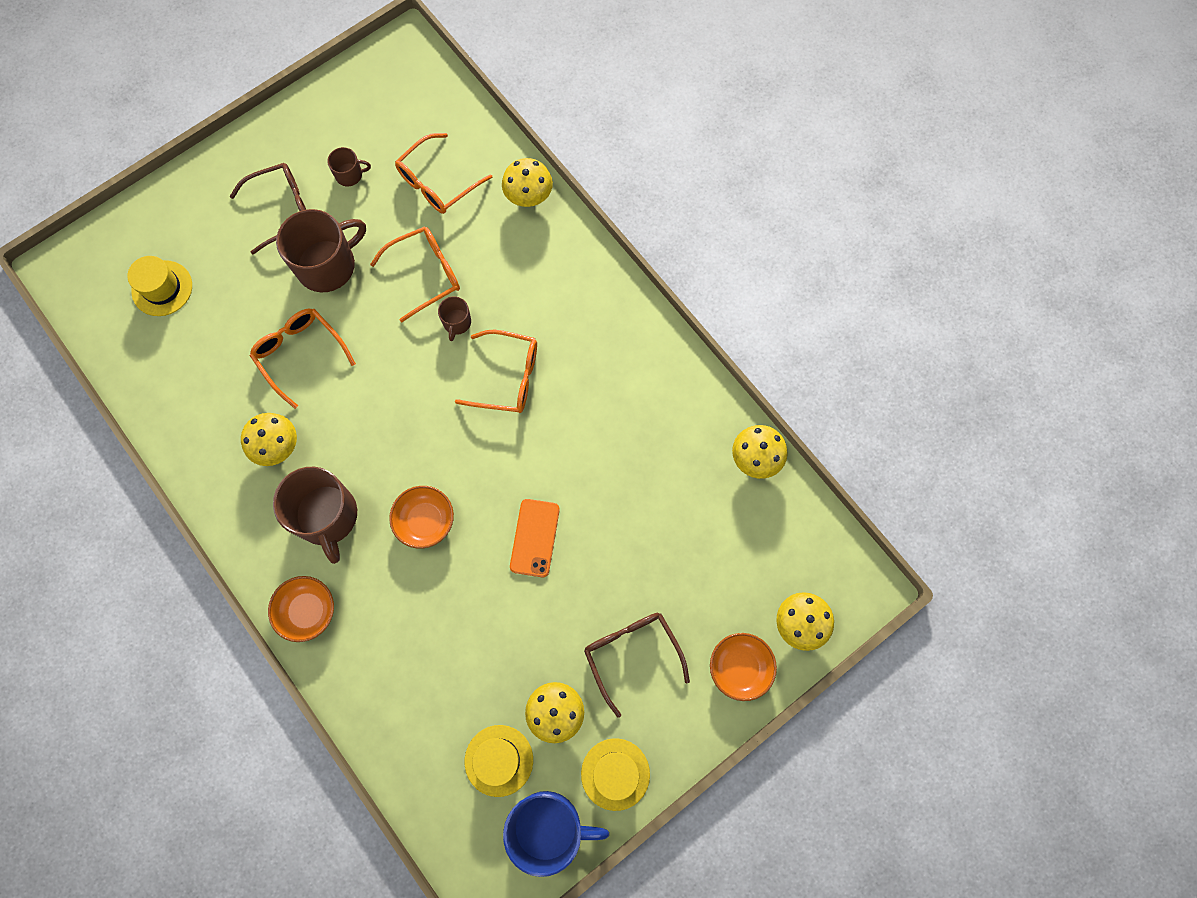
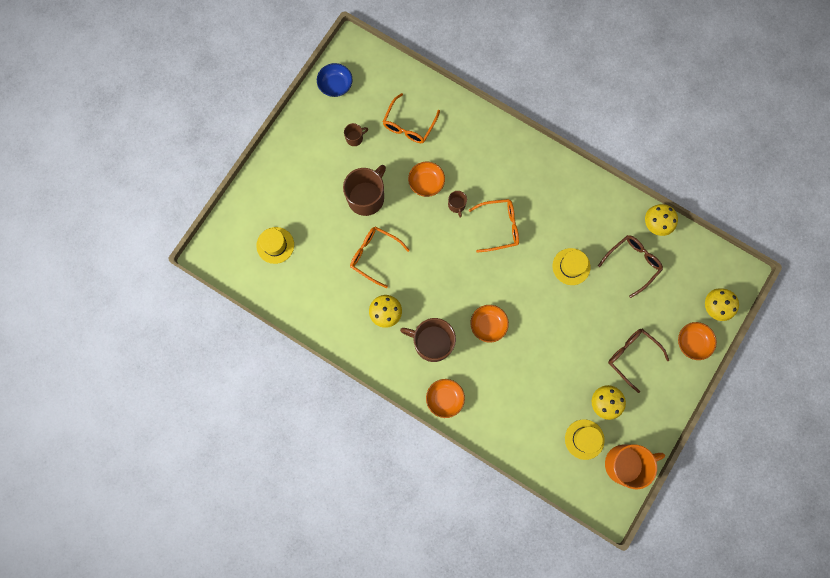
camera: 20 degrees left, 5 degrees up
brown glasses [230,163,306,254] -> brown glasses moved to [598,235,663,298]
brown mug [273,467,357,564] -> brown mug turned 150 degrees clockwise [400,318,456,362]
orange glasses [370,226,460,322] -> orange bowl [408,162,445,197]
yellow mushroom [502,158,553,207] -> none
blue mug [503,791,609,877] -> orange mug [605,444,665,489]
orange phone [510,499,560,577] -> none
yellow hat [581,738,650,811] -> yellow hat moved to [553,248,591,285]
none -> blue bowl [317,63,352,97]

